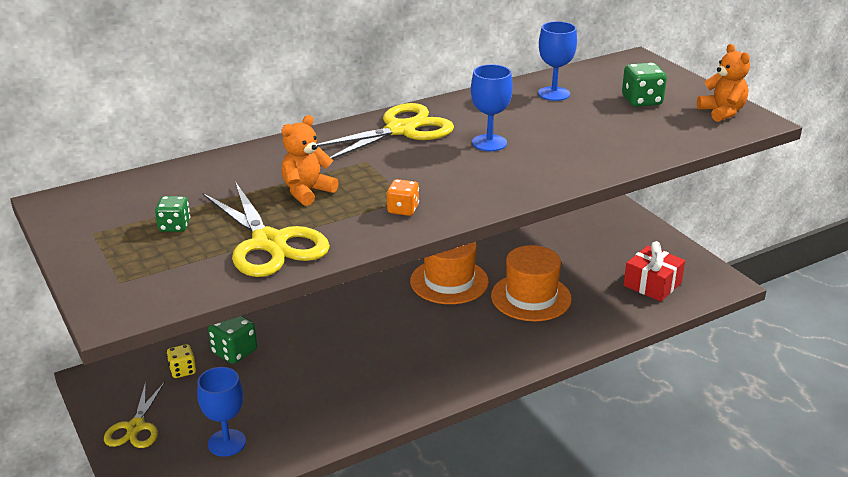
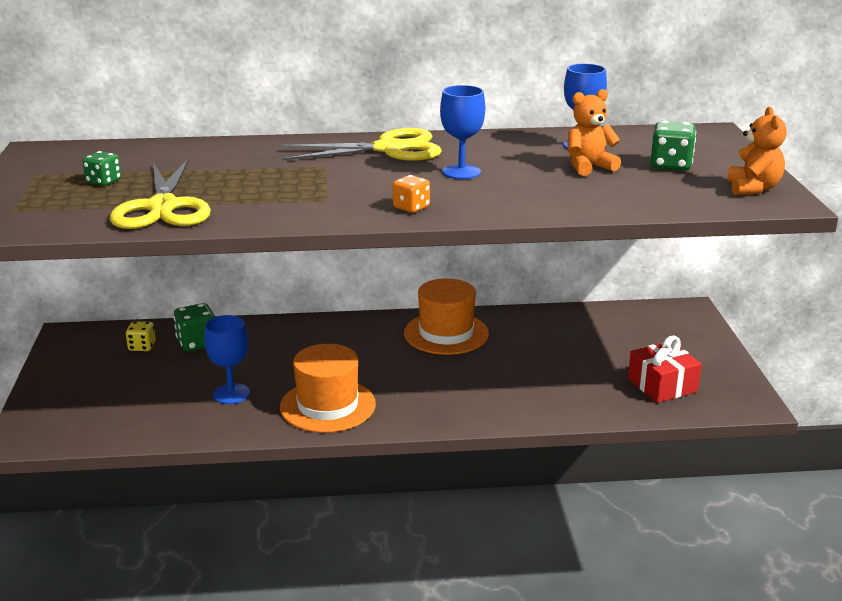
camera: 25 degrees right, 5 degrees down
yellow scissors [104,382,165,448] -> none
blue goblet [197,367,246,457] -> blue goblet moved to [204,315,250,404]
orange teddy bear [281,115,339,206] -> orange teddy bear moved to [568,89,621,176]
orange dice [387,179,419,216] -> orange dice moved to [393,175,430,213]
orange hat [491,245,572,321] -> orange hat moved to [280,344,376,433]

